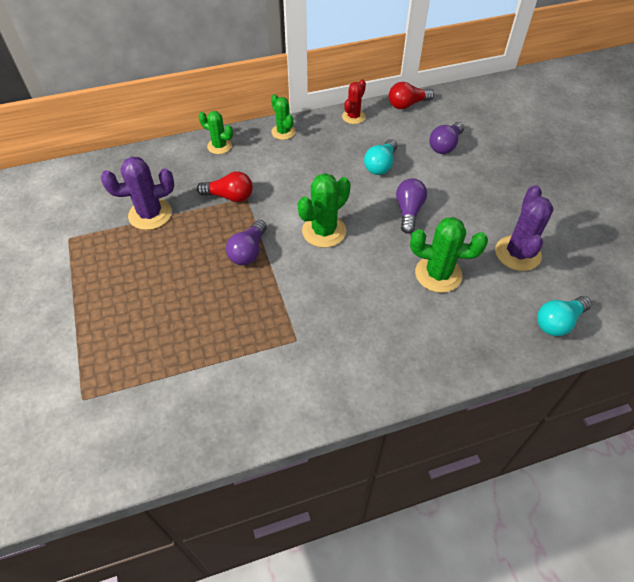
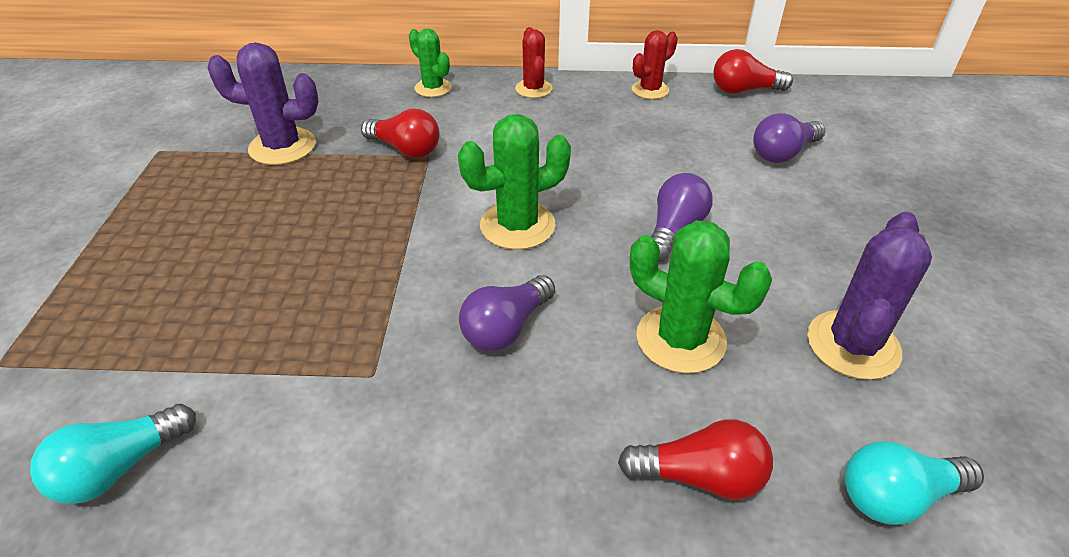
camera: 20 degrees right, 10 degrees down
purple light bulb [226,220,267,265] -> purple light bulb moved to [459,275,555,351]
green cactus [271,94,296,140] -> red cactus [515,27,552,98]
turquoise light bulb [364,139,397,175] -> turquoise light bulb moved to [30,404,196,504]
none -> red light bulb [618,419,773,500]

